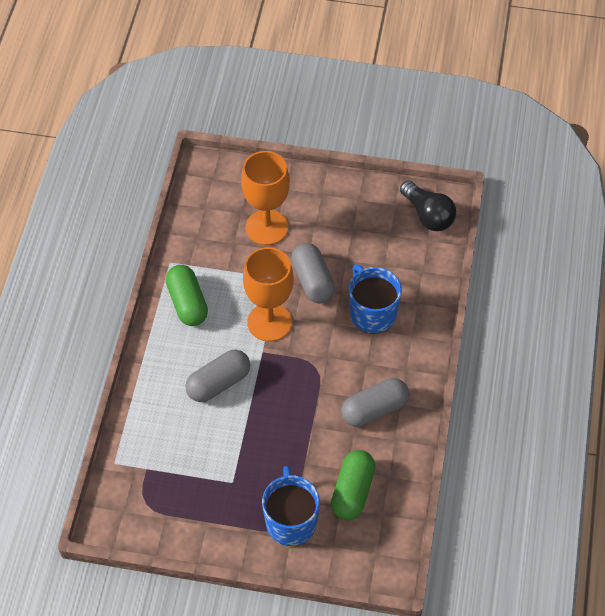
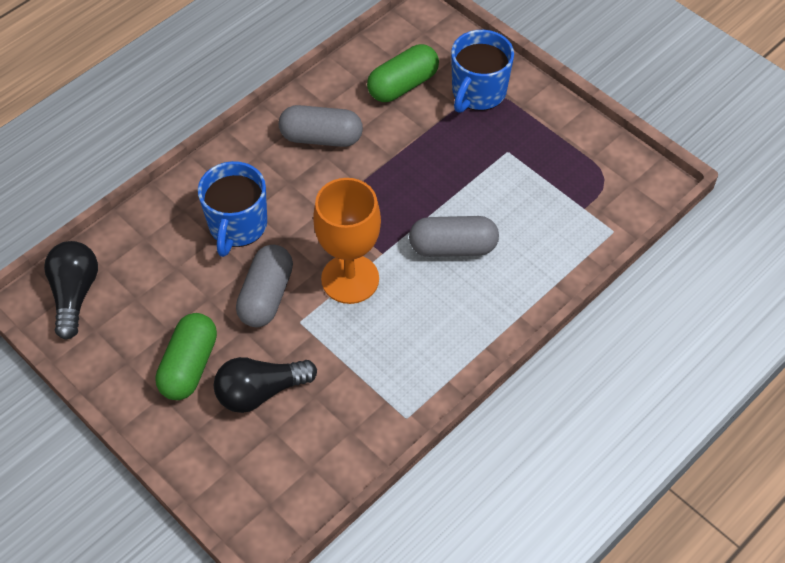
camera: 145 degrees left, 0 degrees up
green capsule [166,265,208,326] -> green capsule moved to [155,313,217,400]
orange goblet [241,151,290,245] -> black light bulb [214,357,317,413]

